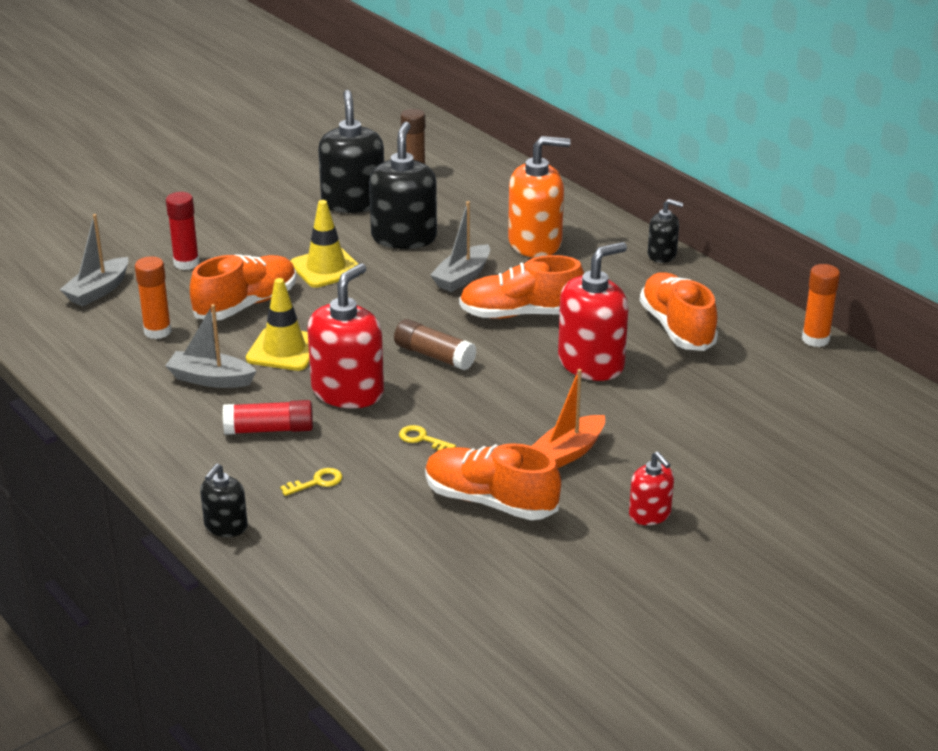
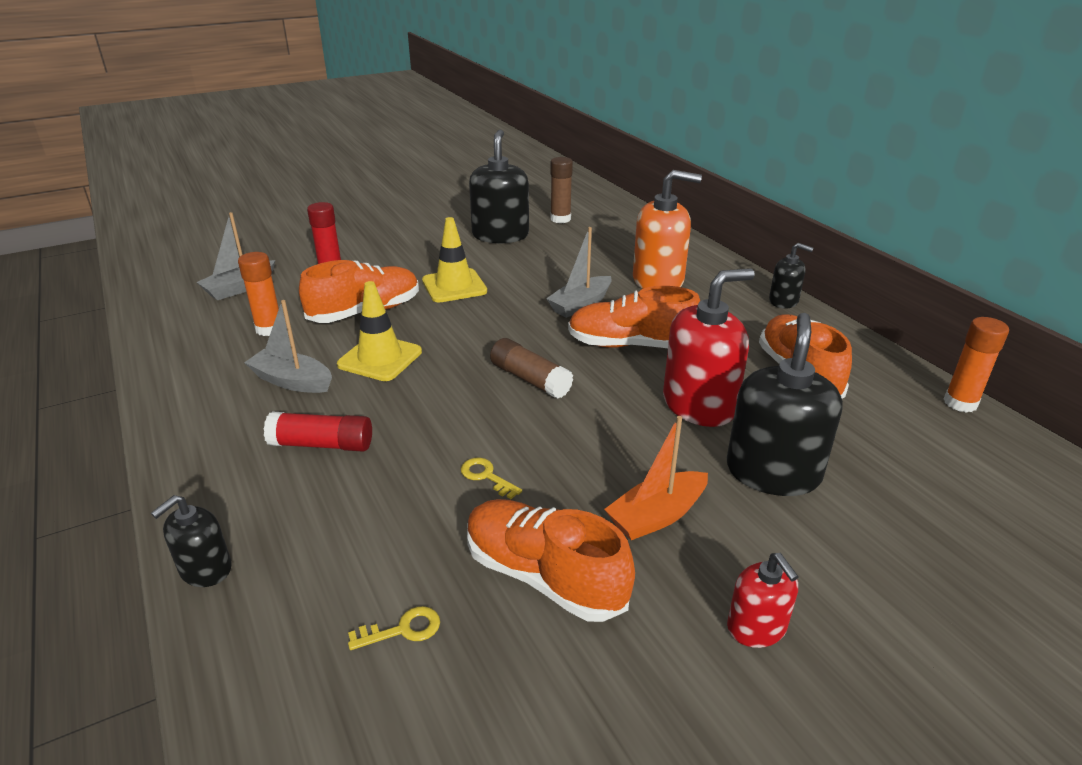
camera: 10 degrees right, 0 degrees up
yellow key [280,468,342,496] -> yellow key moved to [348,606,440,650]
red soap dispenser [307,263,384,408] -> none
black soap dispenser [369,122,437,249] -> black soap dispenser moved to [727,313,843,496]

